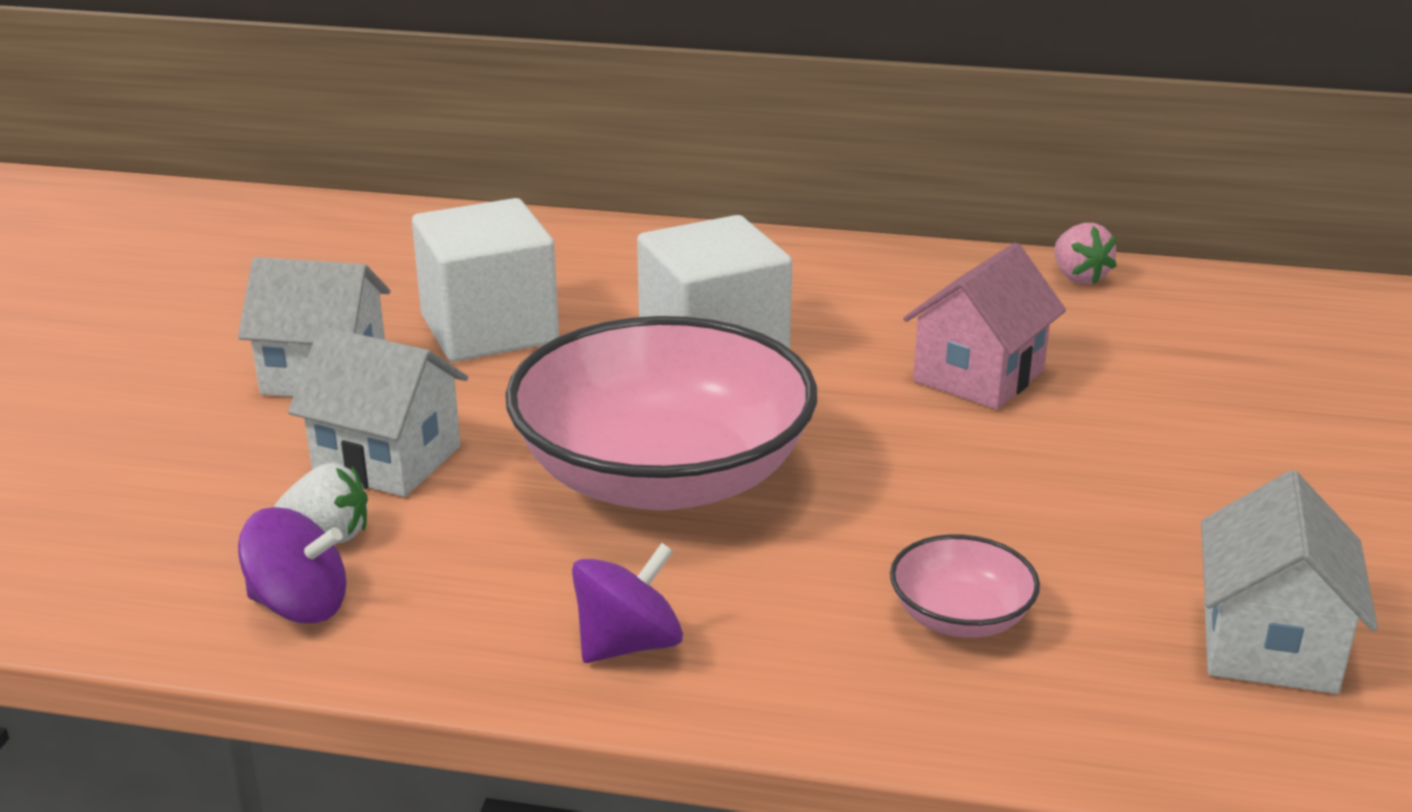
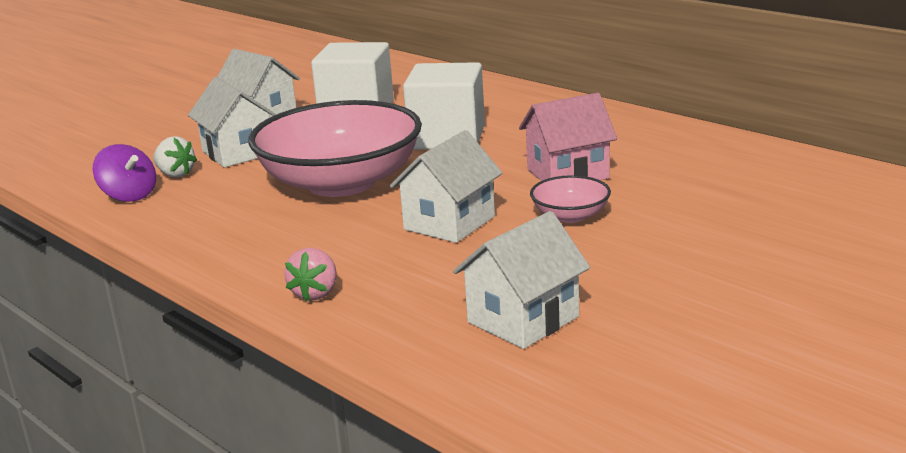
camera: 35 degrees right, 5 degrees down
purple spinning top [572,543,683,663] -> none
pink bowl [890,534,1040,638] -> pink bowl moved to [530,175,611,223]
pink strawberry [1054,223,1117,285] -> pink strawberry moved to [284,248,337,301]
none -> white house [390,130,502,243]

